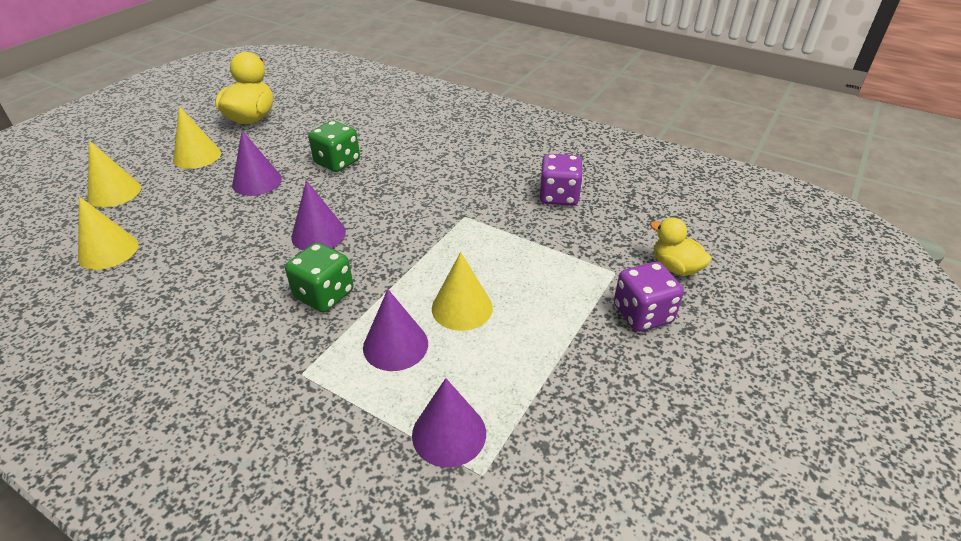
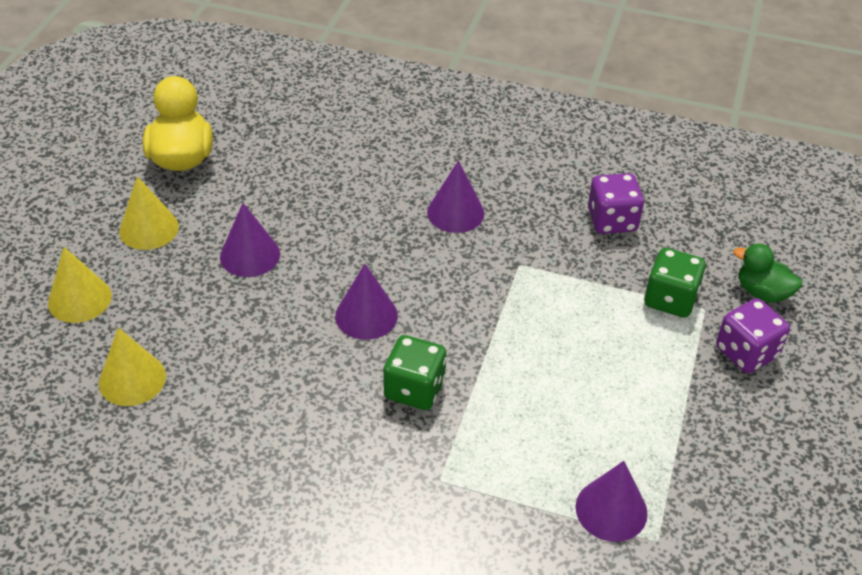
camera: 15 degrees left, 5 degrees up
green dice [308,120,360,172] -> green dice moved to [644,248,706,318]
purple cone [363,289,428,371] -> purple cone moved to [427,160,485,233]
yellow cone [432,252,493,331] -> none
yellow duck [650,218,712,276] -> green duck [733,244,802,303]

